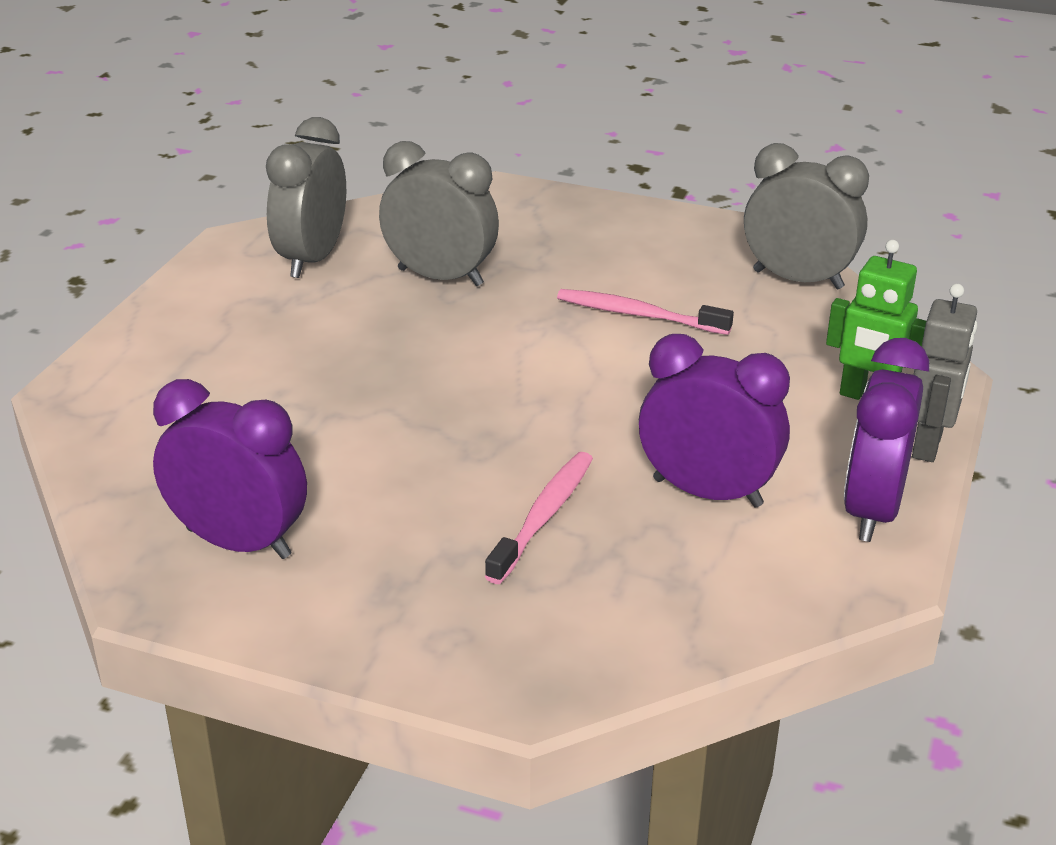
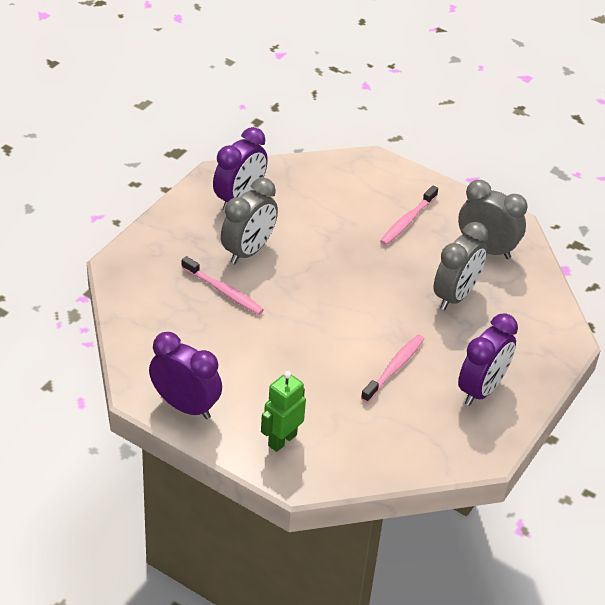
camera: 100 degrees right, 10 degrees up
purple clock [639,334,790,508] -> purple clock moved to [458,313,518,406]
grey clock [744,143,869,289] -> grey clock moved to [221,178,278,264]
grey robot [912,284,978,462] -> none
none -> pink toothbrush [380,186,438,245]

